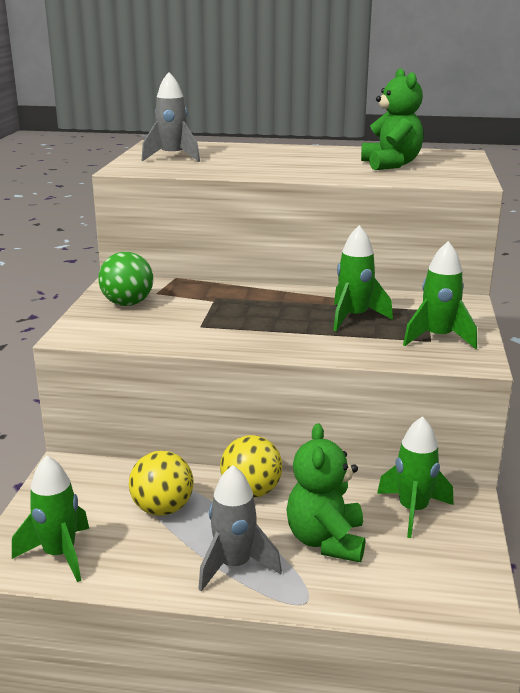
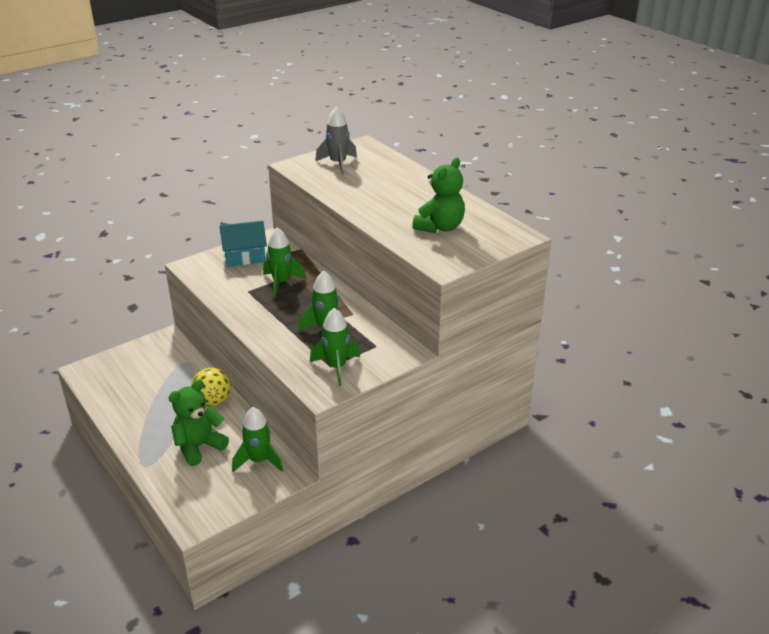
camera: 45 degrees right, 10 degrees up
green rocket [12,455,89,582] -> green rocket moved to [263,227,306,297]
green ball [98,252,153,306] -> turquoise house [220,221,267,266]
yellow ball [129,451,193,516] -> none
grey rocket [198,465,282,592] -> none

